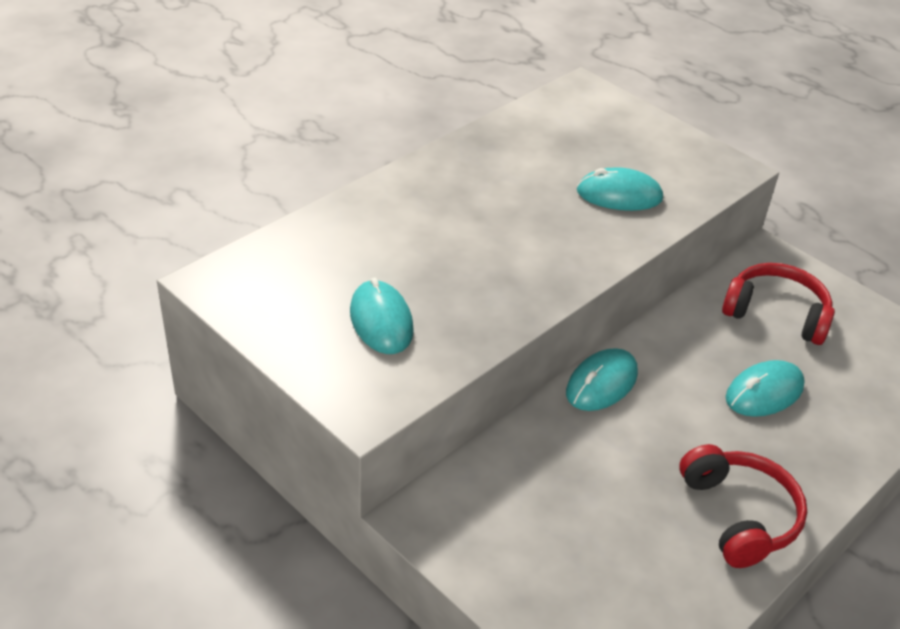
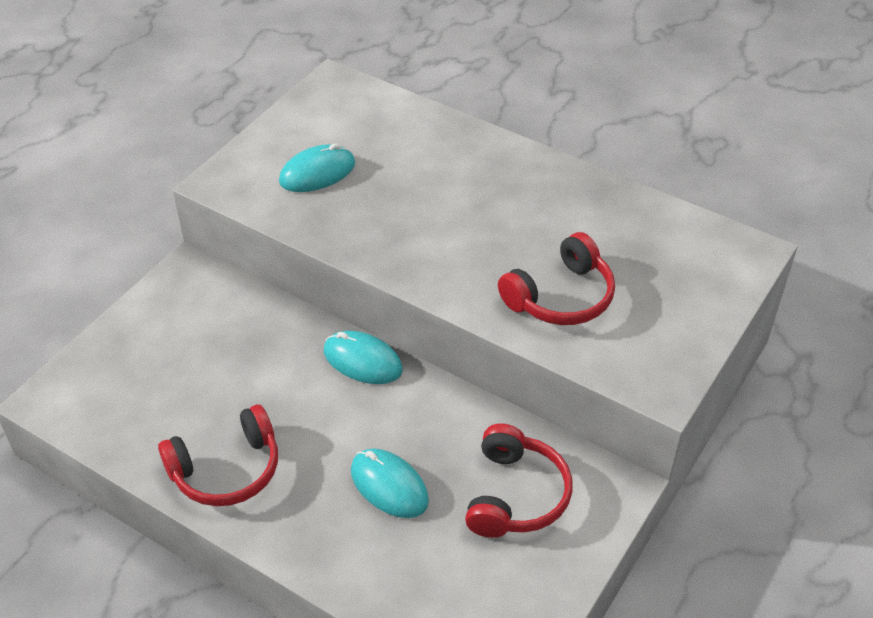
camera: 80 degrees right, 5 degrees up
turquoise mouse [577,167,663,211] -> red headphones [498,232,615,325]

